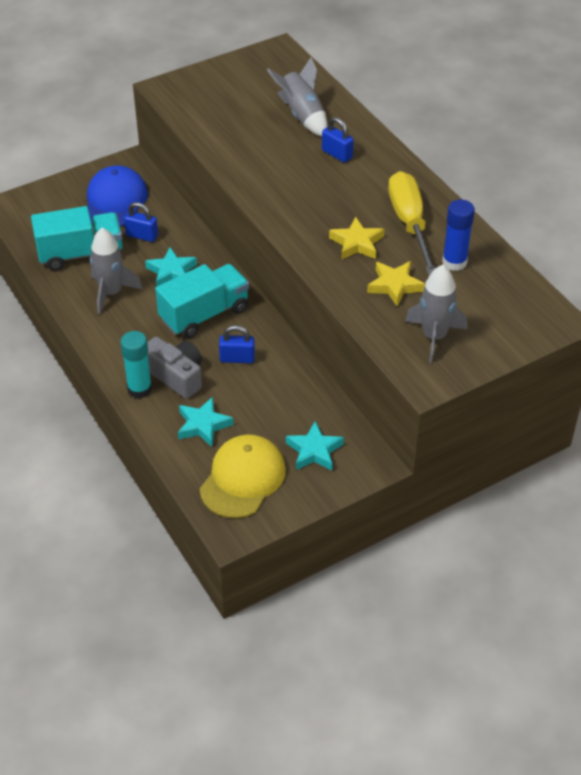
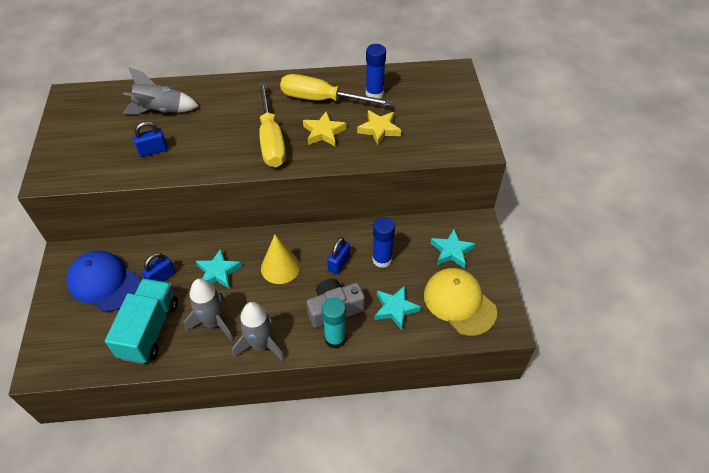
camera: 65 degrees left, 5 degrees up
turquoise truck [155,264,249,338] -> yellow cone [261,235,300,284]
blue padlock [322,117,354,163] -> blue padlock moved to [133,121,168,157]
grey rocket [405,265,467,363] -> grey rocket moved to [232,302,285,361]
none -> yellow screwdriver [258,82,286,167]
none -> blue glue stick [372,217,395,268]

